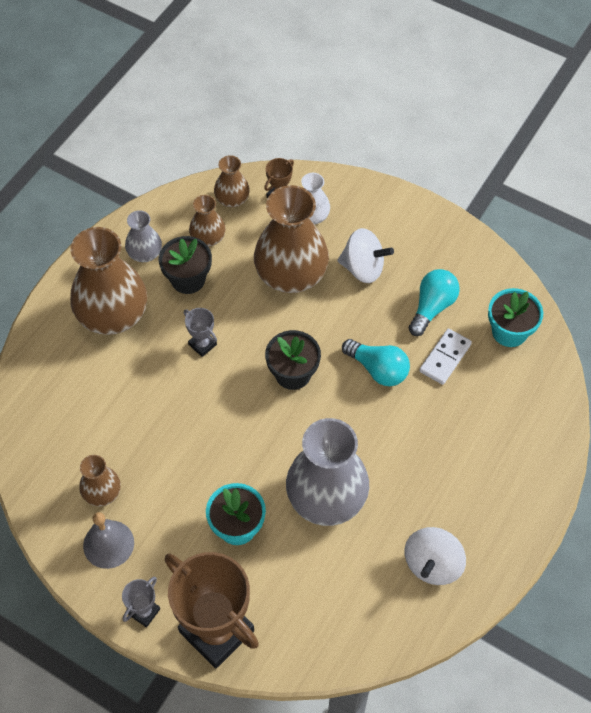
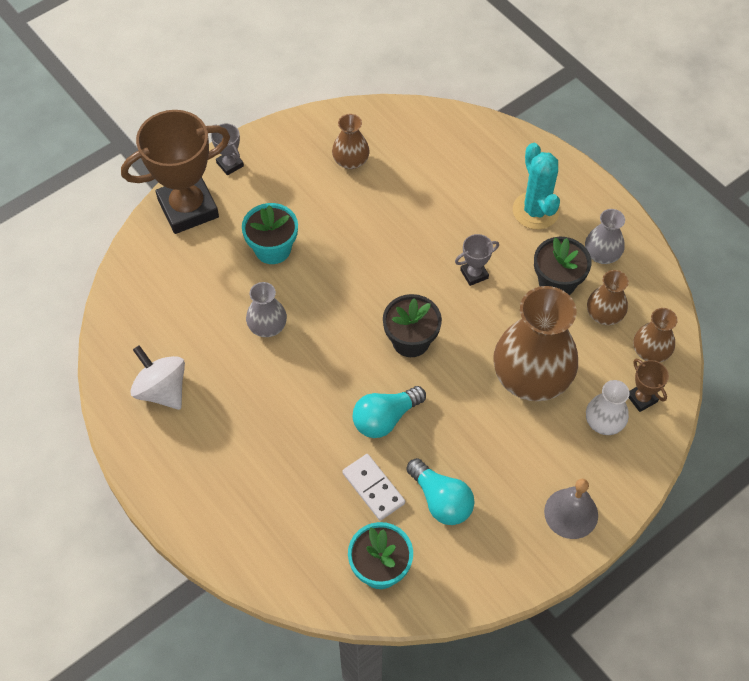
camera: 110 degrees right, 0 degrees up
brown vase [70,227,147,335] -> turquoise cactus [513,143,560,230]
grey bell [83,512,134,569] -> grey bell moved to [544,479,598,539]
grey vase [286,418,369,526] -> grey vase [246,282,287,337], size x0.50
white spinning top [337,228,394,283] -> none

